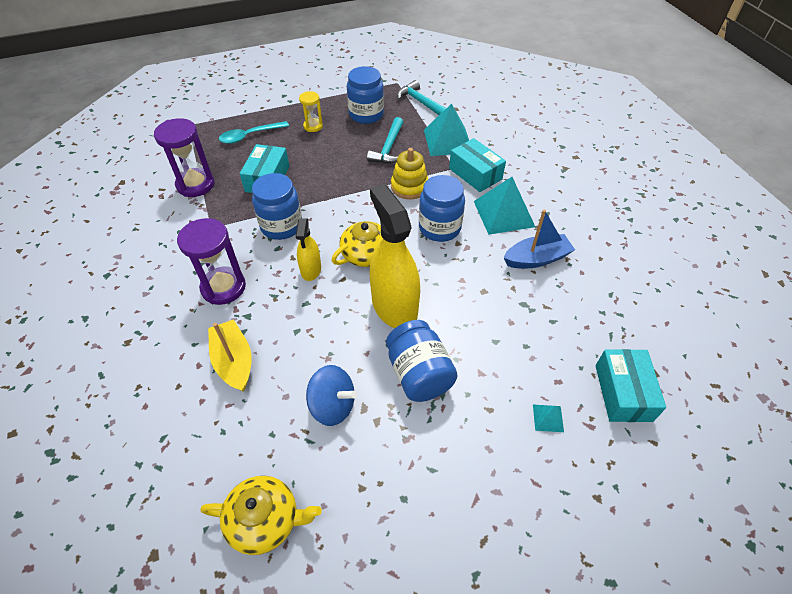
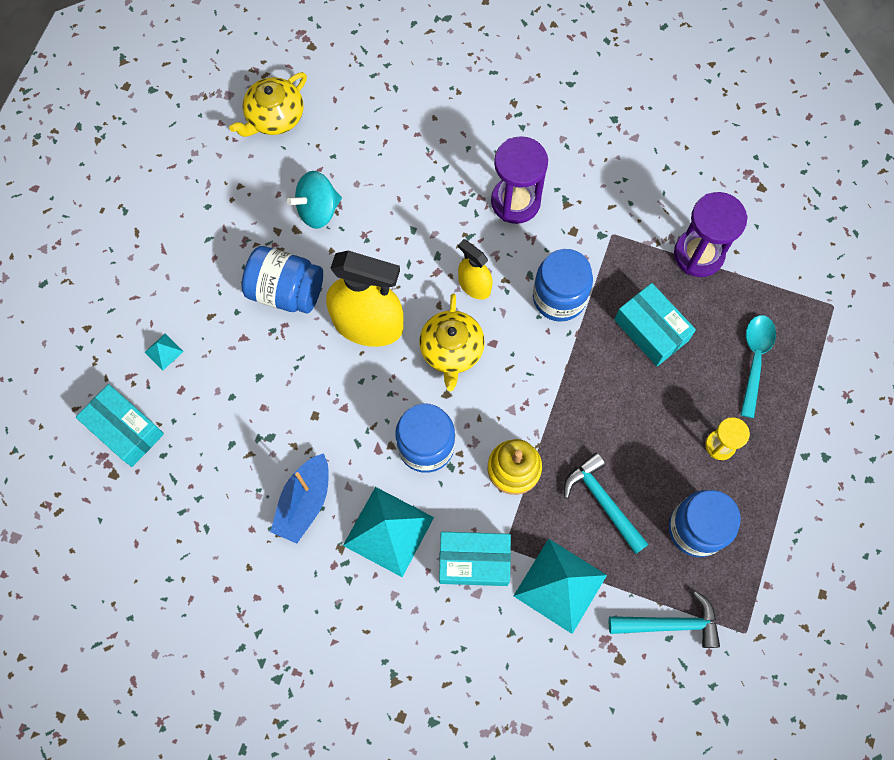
camera: 130 degrees right, 20 degrees up
yellow boat [208,319,252,392] -> none
blue spinning top [306,365,357,426] -> turquoise spinning top [287,171,342,229]

